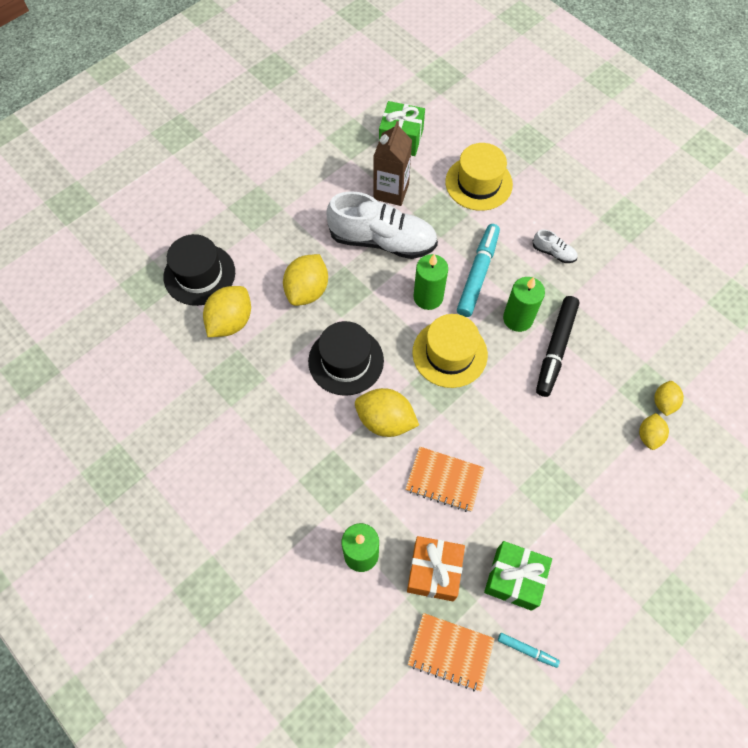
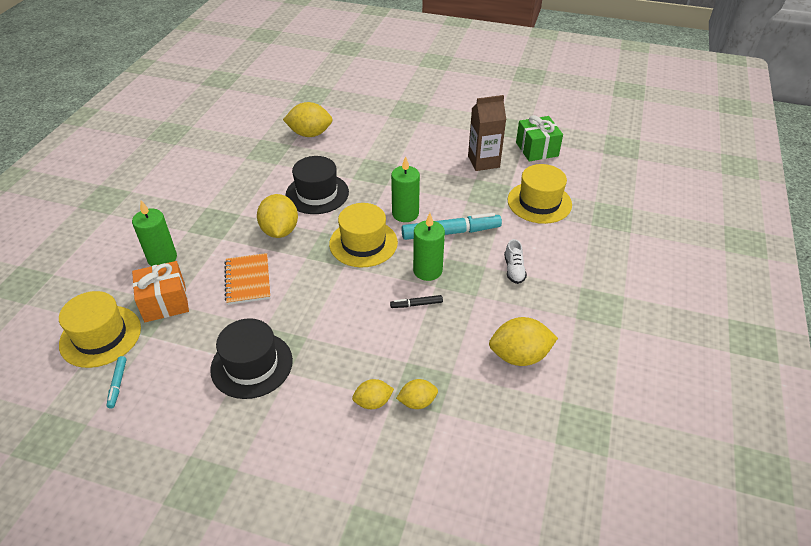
camera: 60 degrees right, 20 degrees down
black hat [164,234,235,306] -> black hat moved to [210,318,293,399]
yellow lemon [283,254,328,306] -> yellow lemon moved to [489,317,558,366]
white shoe [327,191,438,259] -> none
orange notebook [408,613,495,691] -> yellow hat [59,291,141,368]
green gift [484,541,552,611] -> none
black marker [536,296,580,397] -> black marker [390,295,443,308], size x0.47

